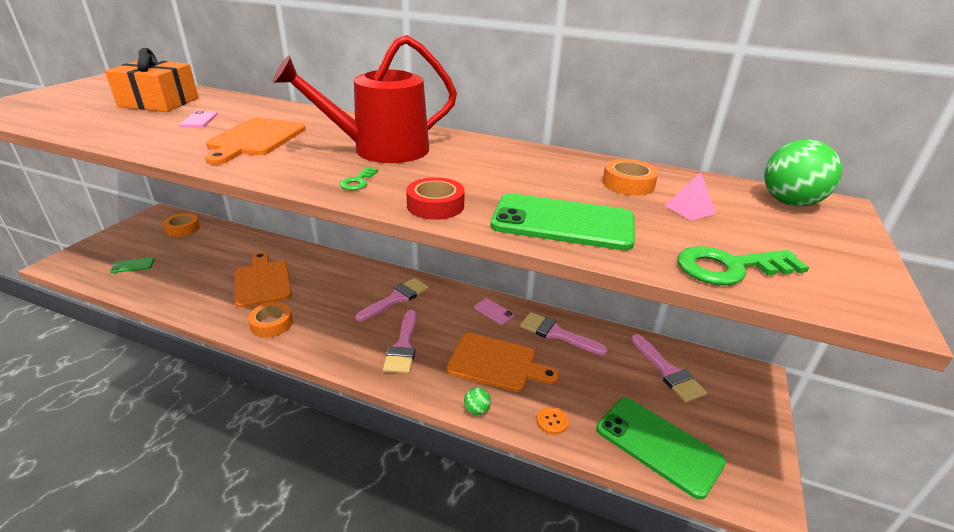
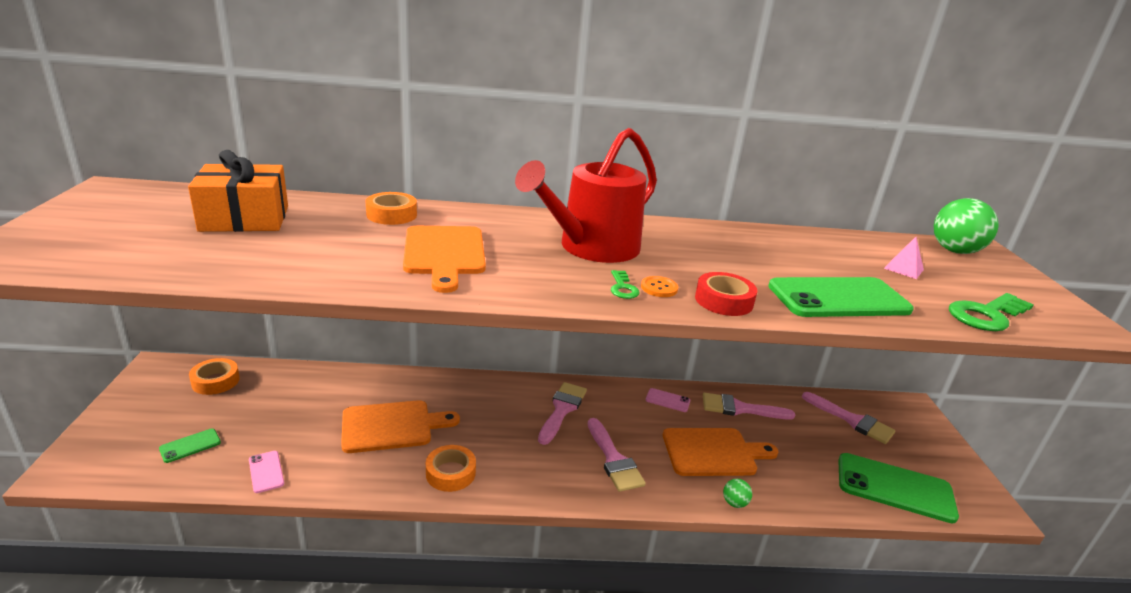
camera: 25 degrees left, 5 degrees down
pink phone [180,110,218,127] -> pink phone moved to [249,451,284,493]
orange cutting board [235,252,292,308] -> orange cutting board turned 120 degrees clockwise [341,400,460,453]
orange button [537,407,568,435] -> orange button moved to [641,276,678,297]
orange tape [602,159,658,195] -> orange tape moved to [366,192,417,225]

